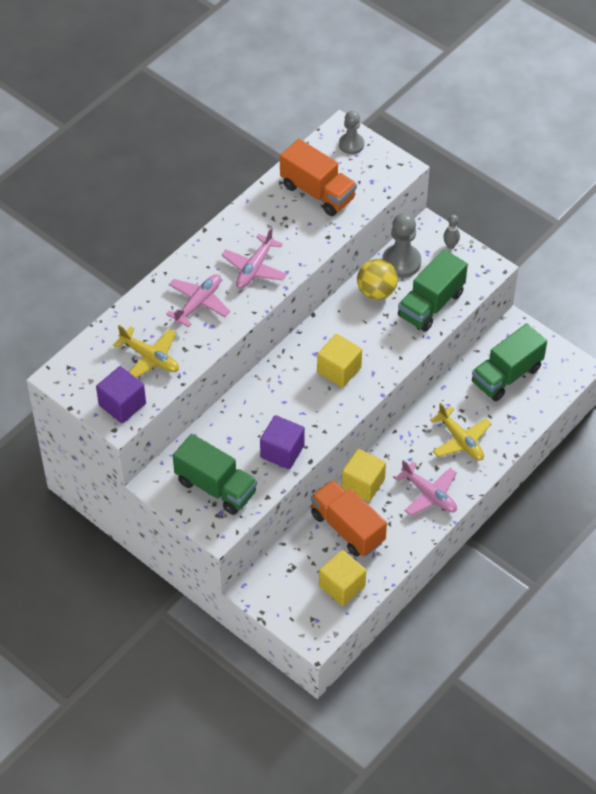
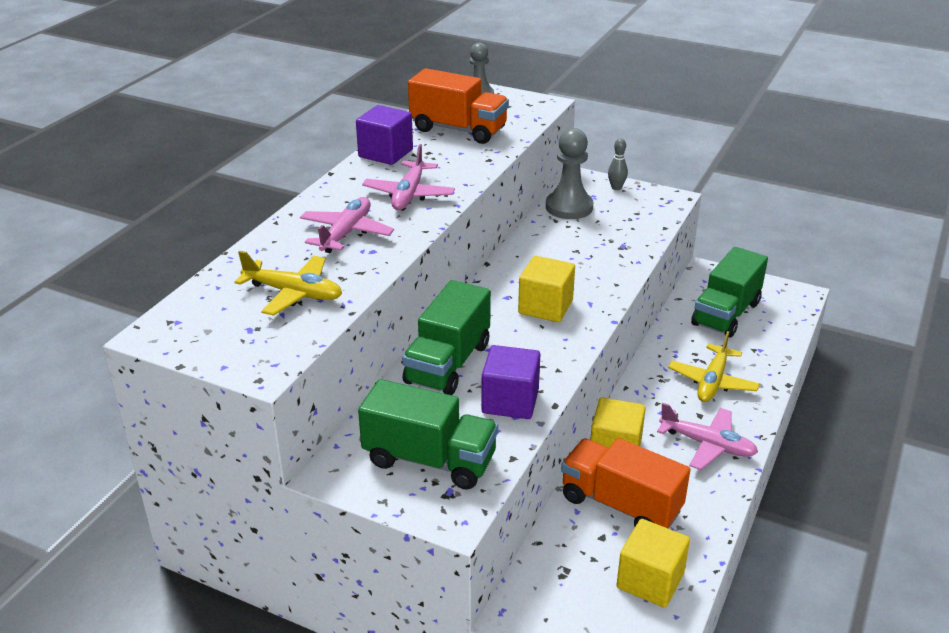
camera: 15 degrees left, 20 degrees down
purple cube [96,366,146,423] -> purple cube moved to [356,105,413,165]
yellow ball [357,259,398,300] -> none
green truck [398,249,468,332] -> green truck moved to [402,280,491,395]
yellow plane [430,402,491,461] -> yellow plane turned 75 degrees clockwise [668,331,760,402]

